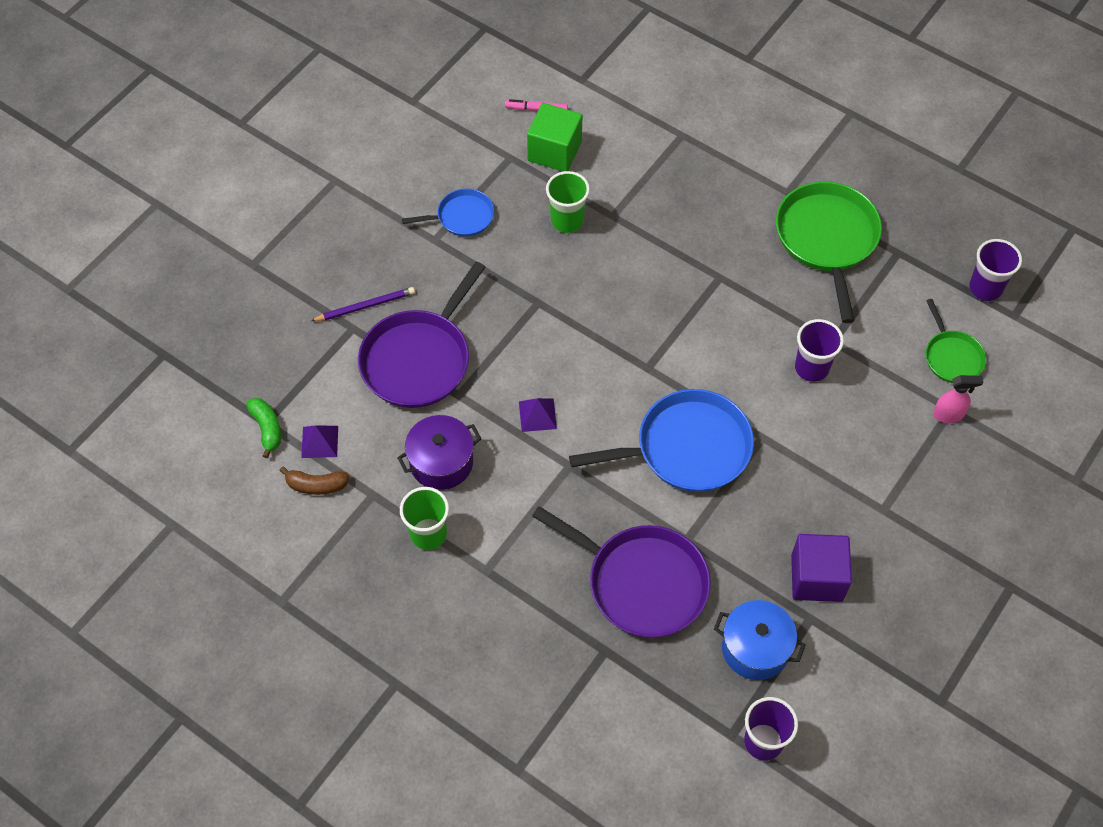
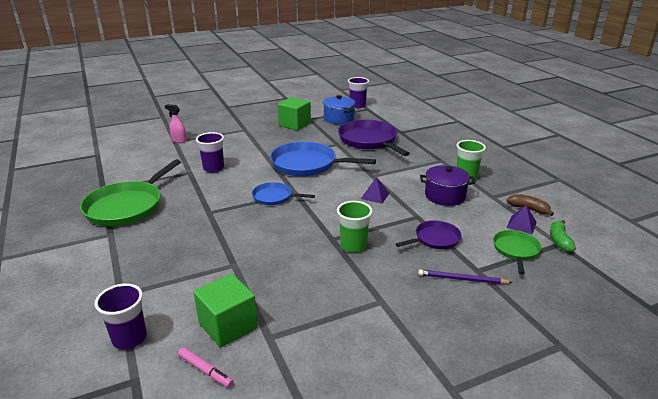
camera: 150 degrees left, 30 degrees down
purple pan [358,262,486,408] -> purple pan [396,220,462,249], size x0.54
blue pan [402,189,494,237] -> blue pan moved to [252,182,315,205]
green cup [546,171,590,233] -> green cup moved to [337,201,373,253]
purple cube [791,534,852,602] -> green cube [278,97,311,131]
green pan [926,299,986,383] -> green pan moved to [493,230,541,275]
purple cup [969,239,1022,301] -> purple cup moved to [95,283,147,350]

